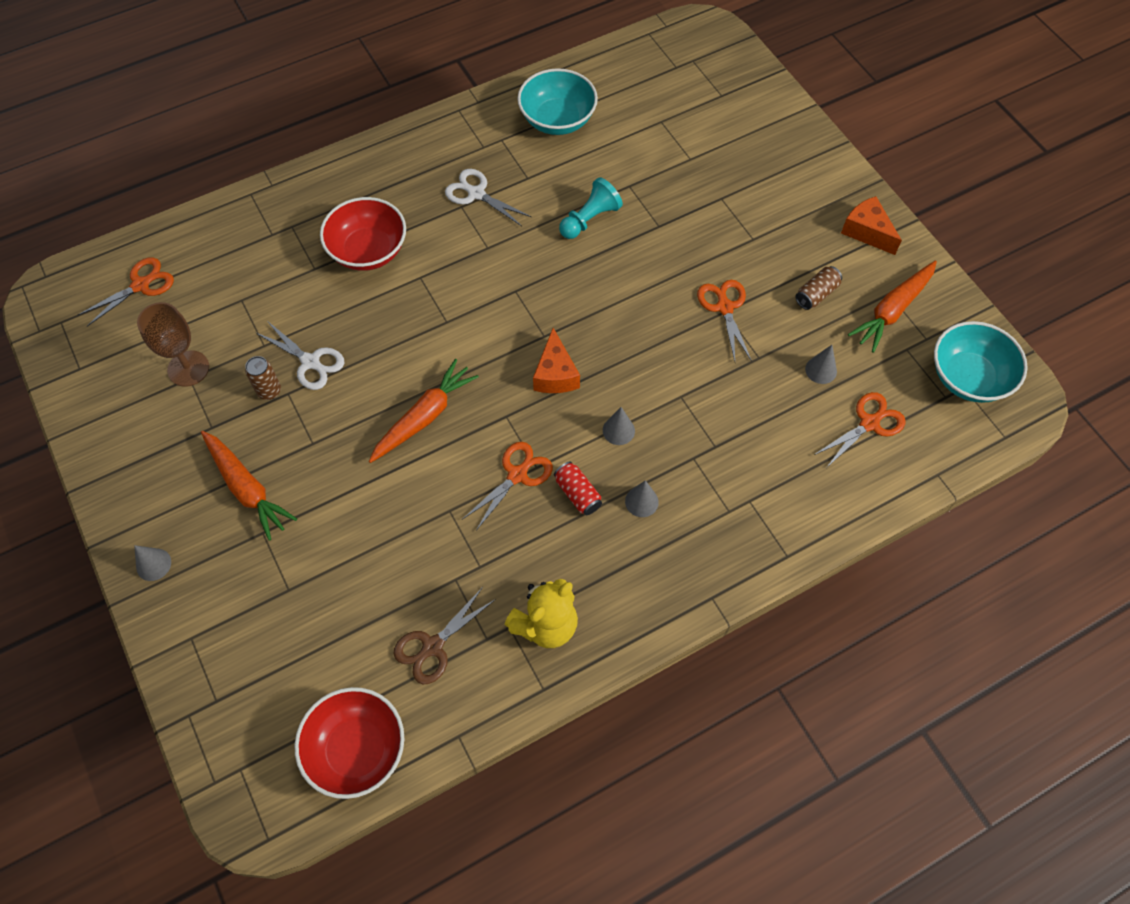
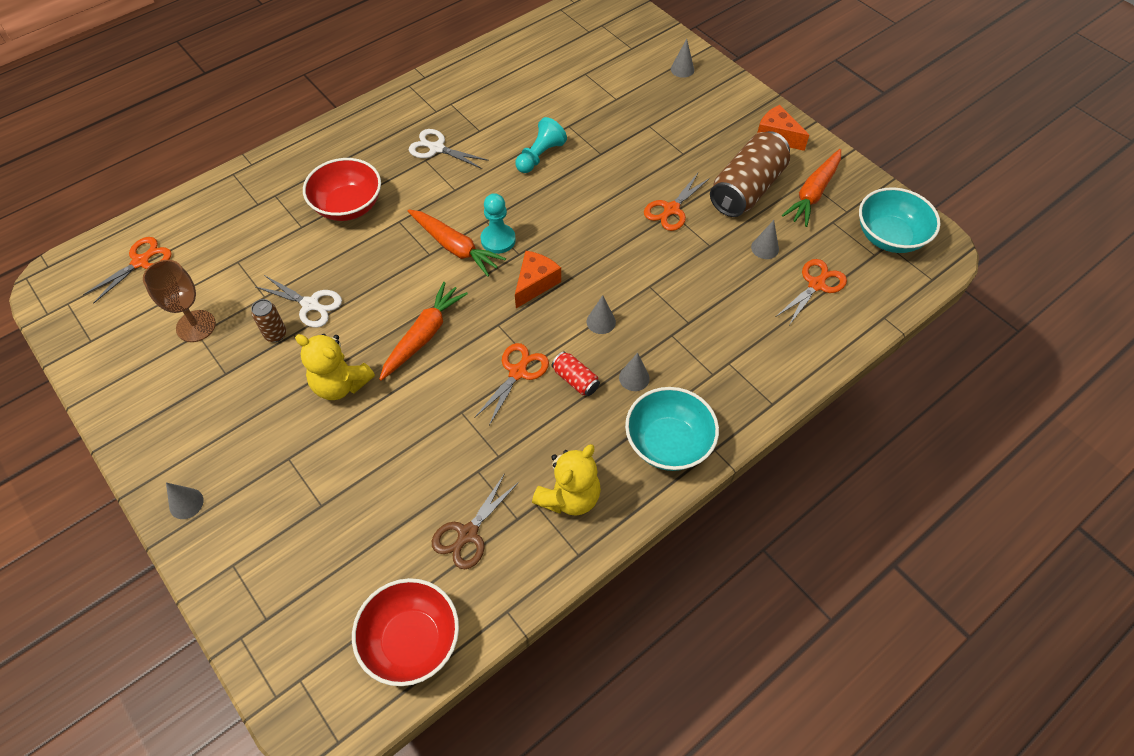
camera: 10 degrees left, 5 degrees down
orange carrot [201,431,297,541] -> orange carrot moved to [408,209,506,277]
turquoise bowl [517,68,598,135] -> turquoise bowl moved to [625,387,719,471]
orange cheese [533,328,580,393] -> orange cheese turned 135 degrees counterclockwise [515,251,561,308]
orange scissors [697,280,752,361] -> orange scissors turned 120 degrees counterclockwise [644,173,710,231]
brown can [795,266,842,310] -> brown can [710,131,790,217], size x2.19
none -> yellow teddy bear [295,334,375,400]
none -> turquoise pawn [481,193,516,254]
none -> grey cone [671,39,694,78]

